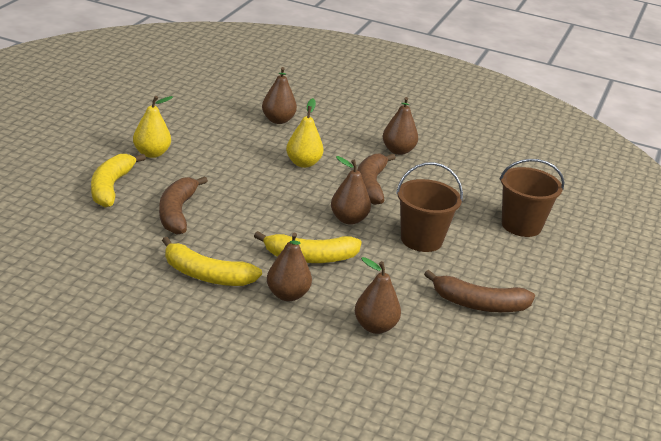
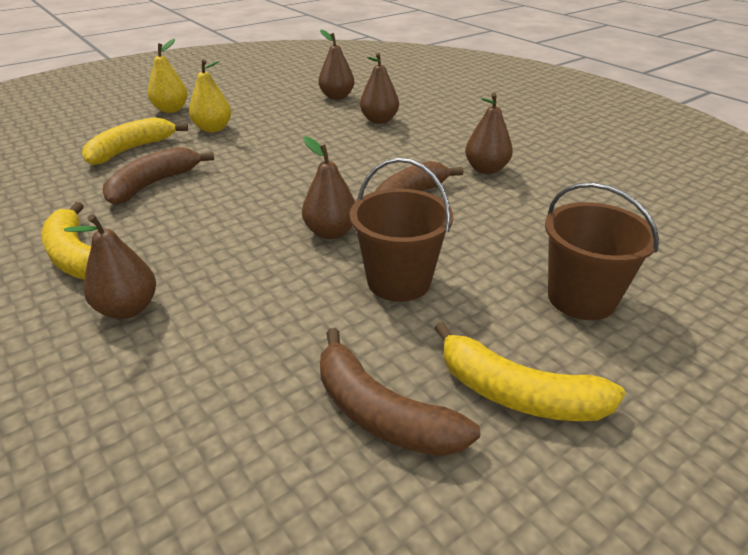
camera: 35 degrees right, 5 degrees up
yellow banana [254,231,362,263] -> yellow banana moved to [434,322,625,421]
yellow pear [286,98,323,168] -> yellow pear moved to [148,39,188,113]
brown pear [355,257,401,334] -> brown pear moved to [318,30,354,100]

